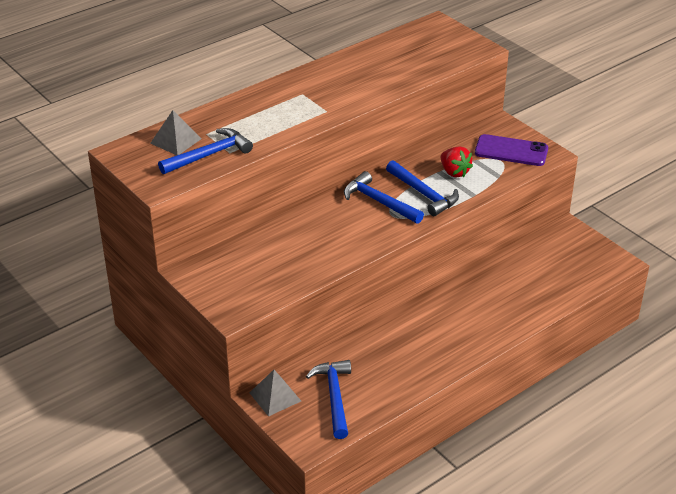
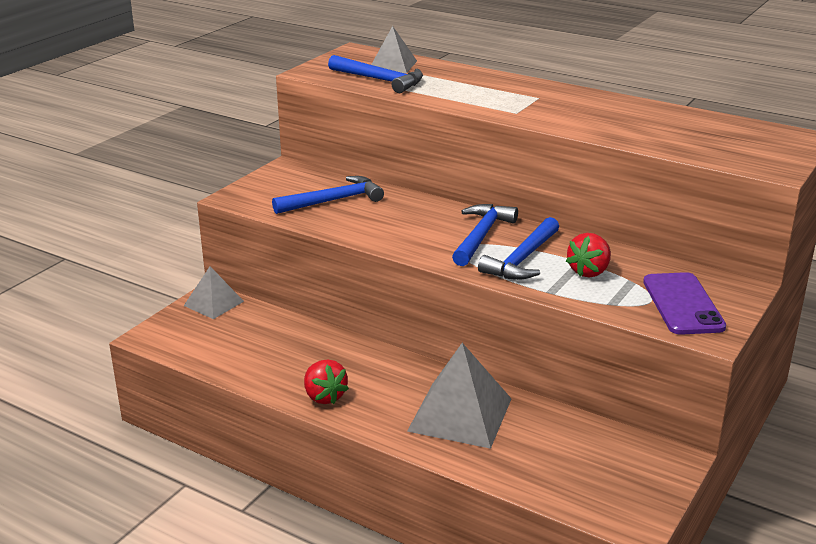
camera: 70 degrees right, 10 degrees down
blue hammer [306,360,351,439] -> blue hammer moved to [272,176,384,214]
none -> red strawberry [304,360,349,404]
none -> grey pyramid [407,343,511,449]

